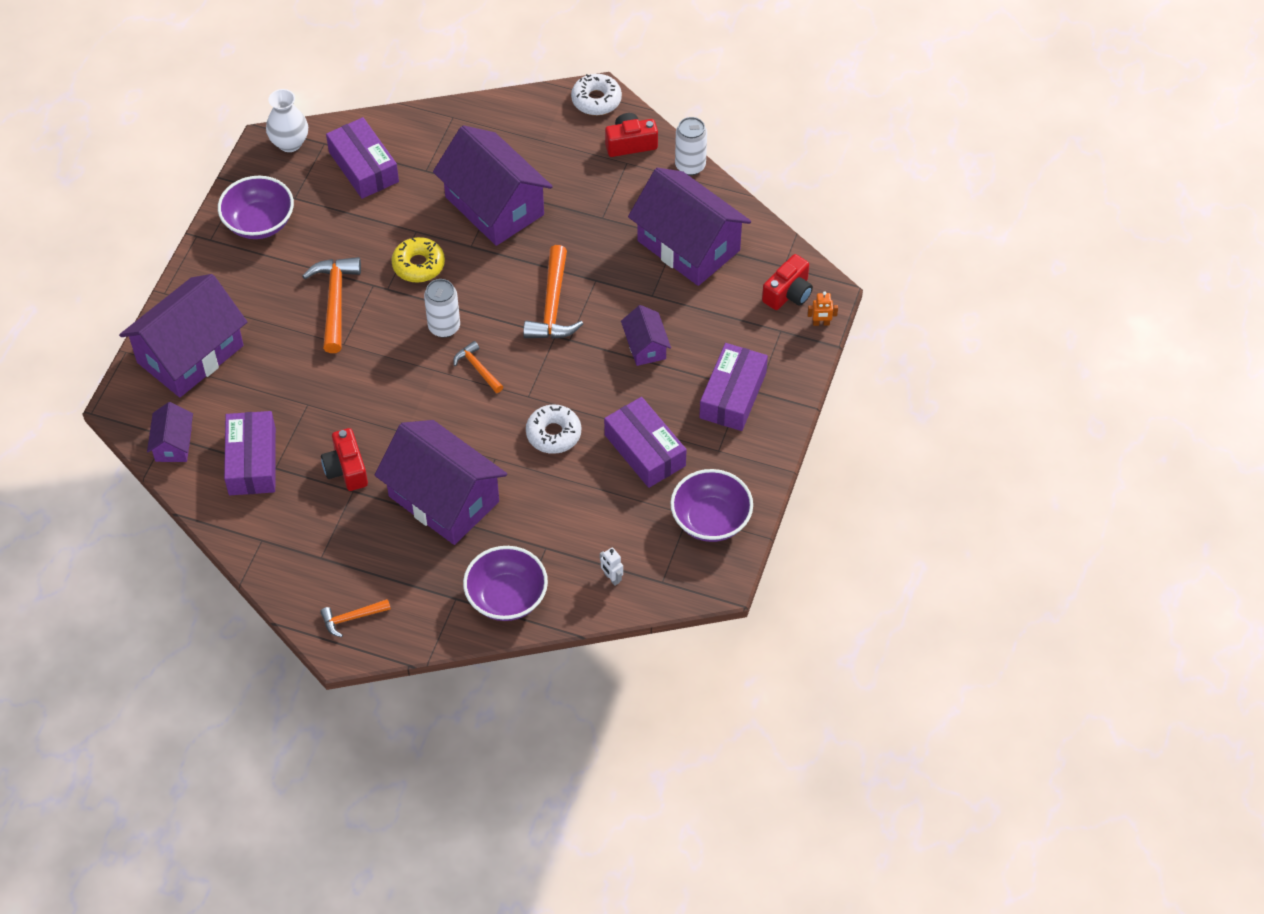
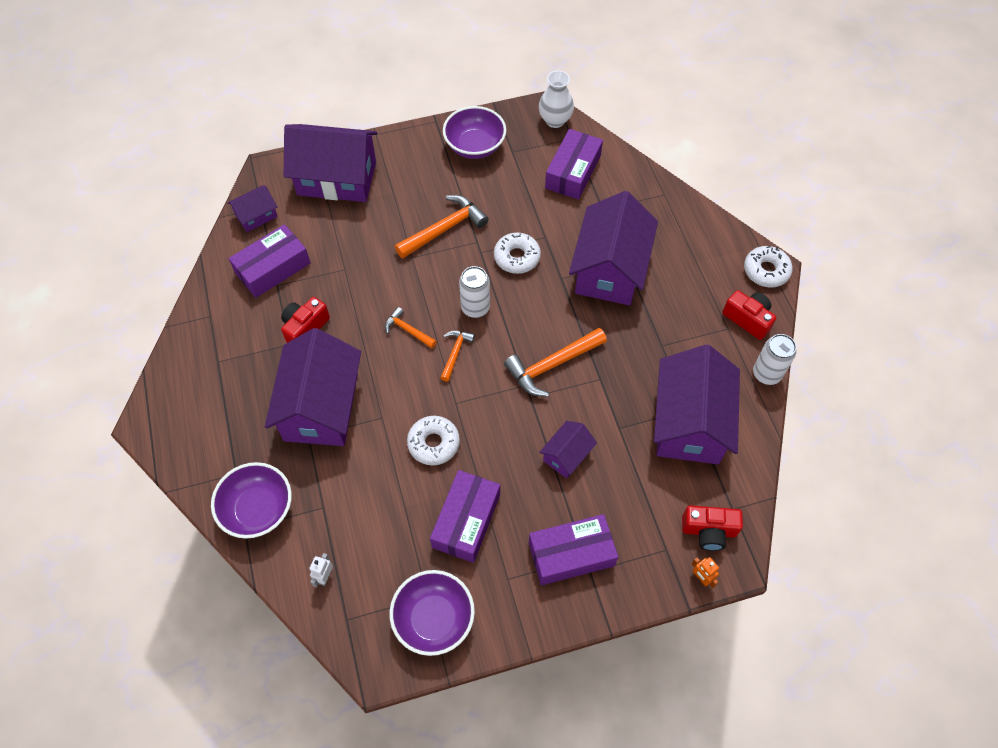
camera: 55 degrees right, 5 degrees up
orange hammer [320,599,391,637] -> orange hammer moved to [385,307,437,348]
yellow donut [392,237,445,283] -> white donut [494,233,541,274]

